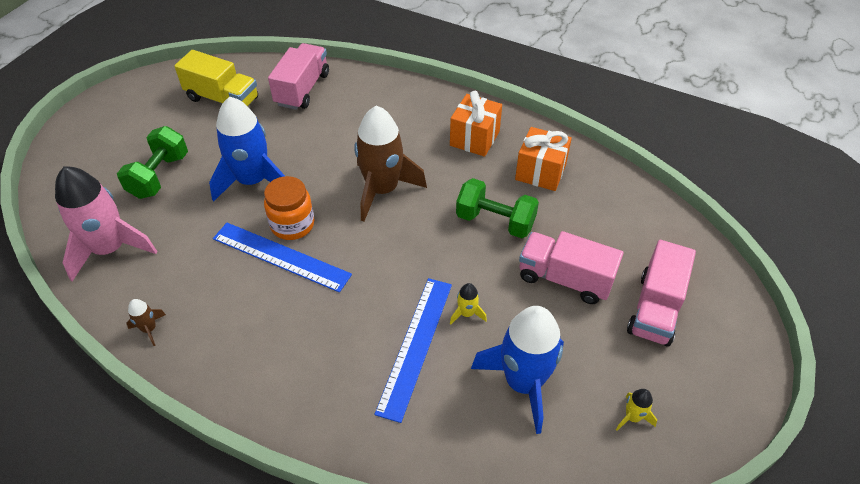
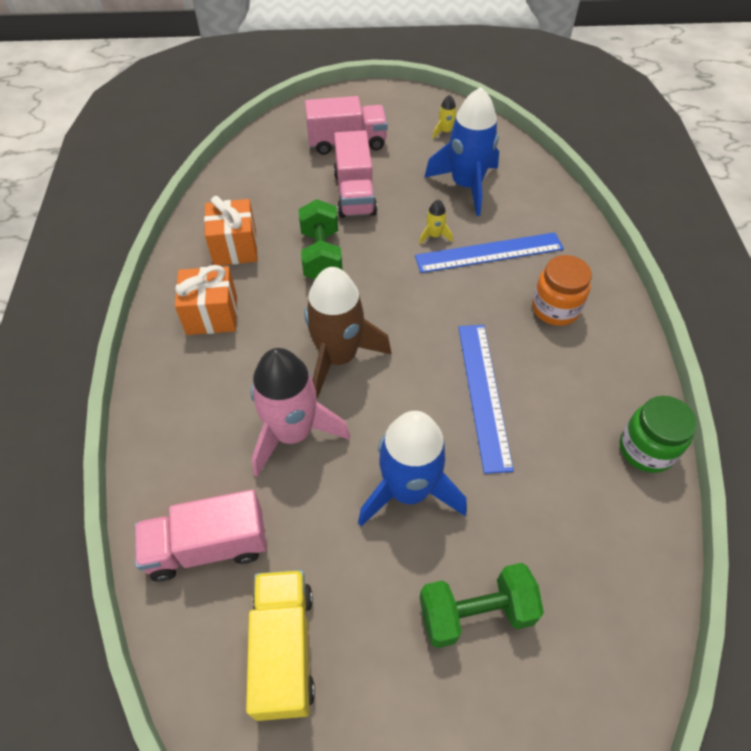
camera: 120 degrees left, 5 degrees up
pink rocket [55,166,157,282] -> pink rocket moved to [251,348,350,477]
brown rocket [126,299,166,346] -> green jar [620,396,697,473]
orange jar [264,176,314,240] -> orange jar moved to [532,255,592,326]

